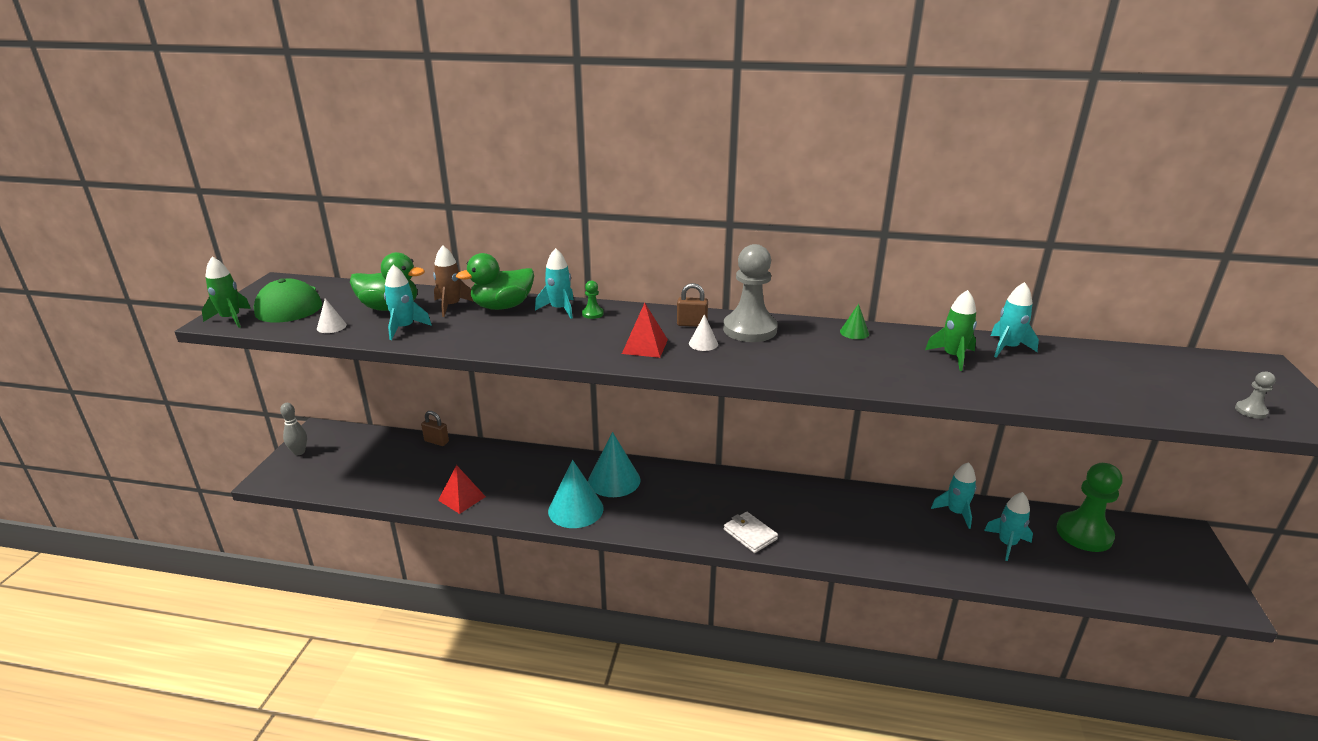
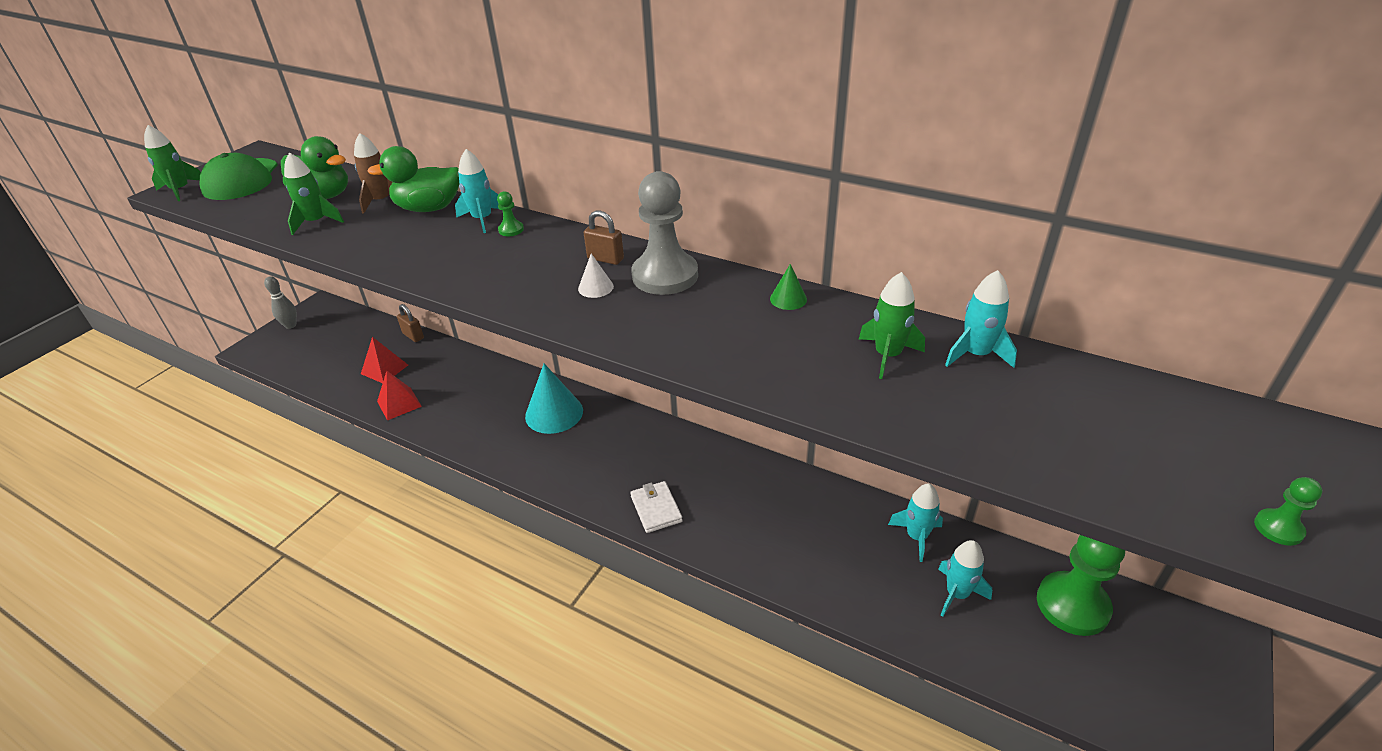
camera: 20 degrees right, 10 degrees up
white cone [317,298,347,333] -> none
turquoise rocket [384,265,432,340] -> green rocket [284,153,344,235]
turquoise cone [548,460,604,528] -> none
red pyramid [622,303,668,358] -> red pyramid moved to [361,337,408,383]
grey pawn [1235,372,1276,419] -> green pawn [1254,477,1322,546]

